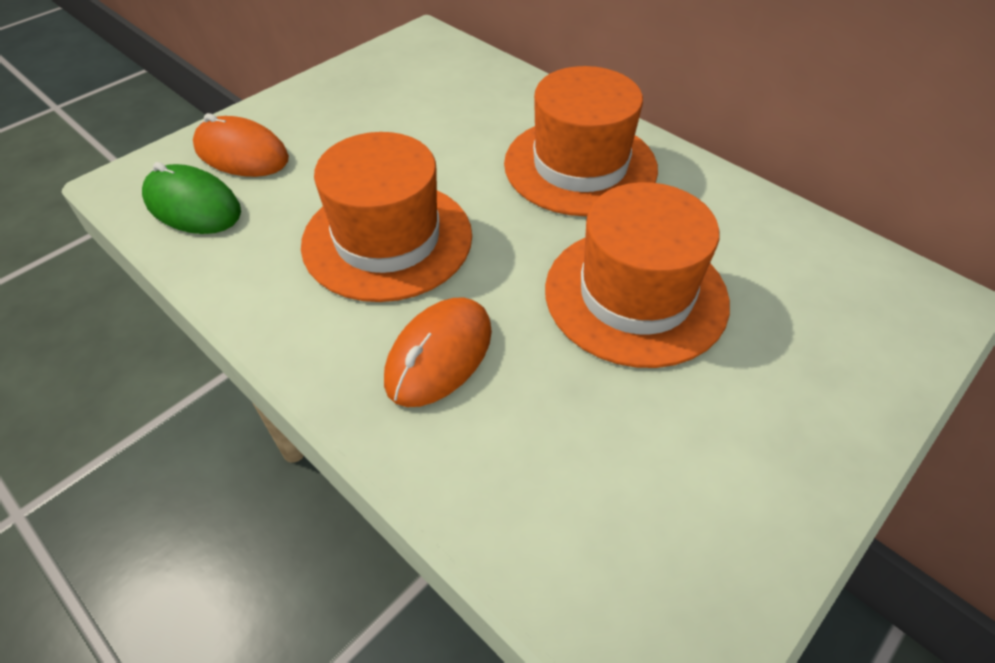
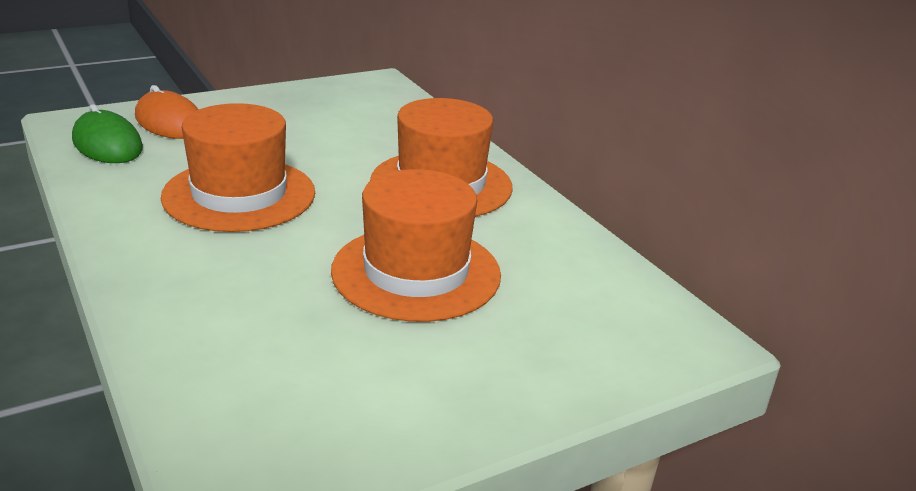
camera: 15 degrees right, 20 degrees down
orange mouse [384,297,492,407] -> none

